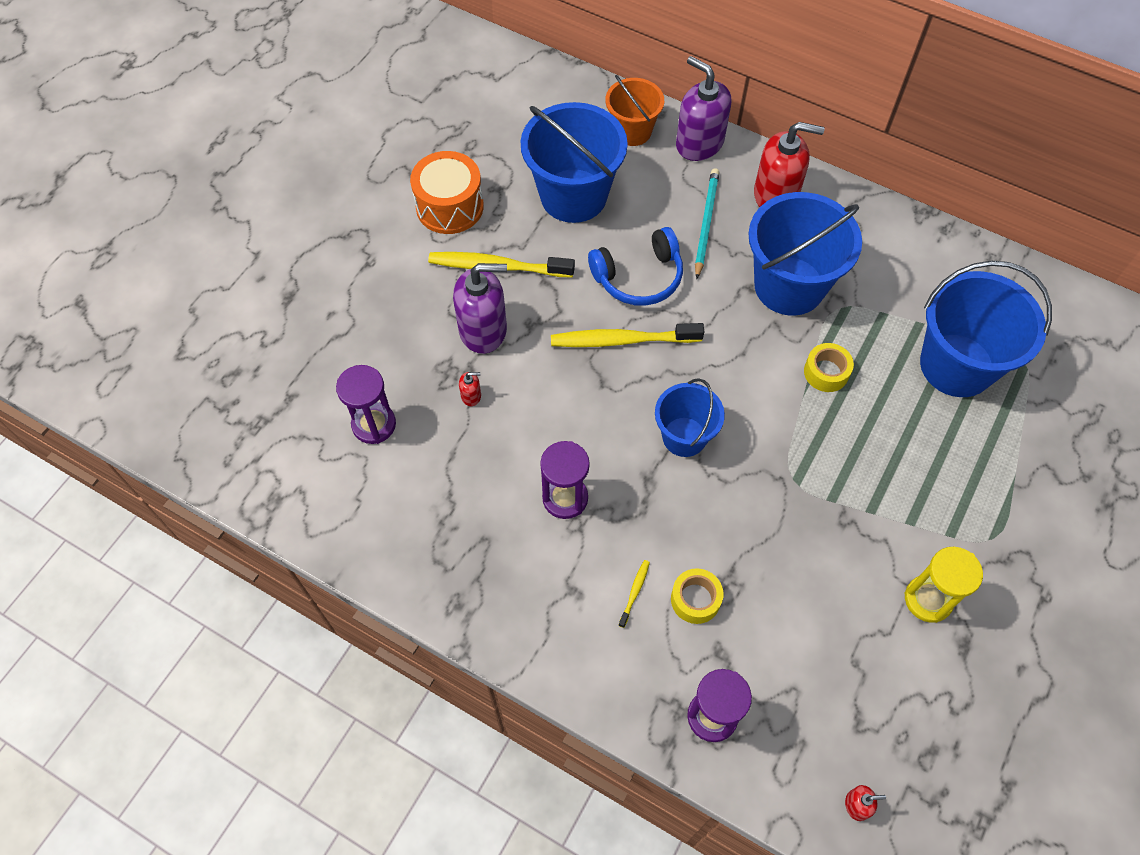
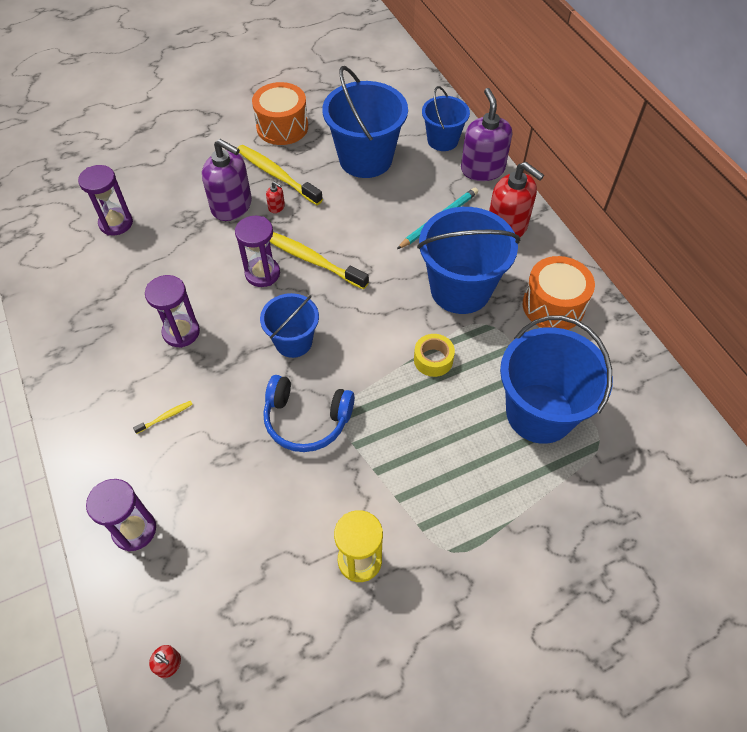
camera: 35 degrees right, 5 degrees down
red soap dispenser [459,372,481,406] -> red soap dispenser moved to [266,182,285,213]
blue headphones [588,227,683,306] -> blue headphones moved to [263,375,355,452]
orange bucket [605,75,664,146] -> blue bucket [422,86,470,151]
yellow tape [671,568,724,624] -> none
none -> purple hourglass [235,216,280,287]
none -> orange drum [523,256,595,330]

